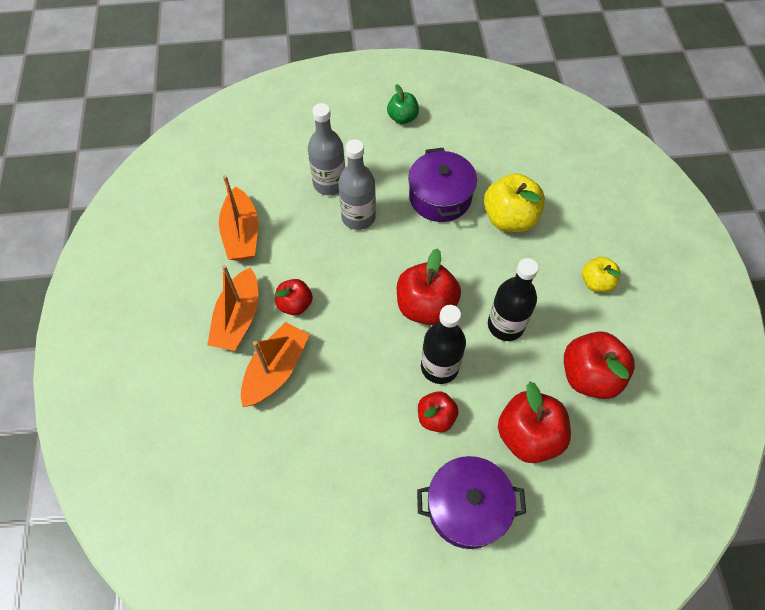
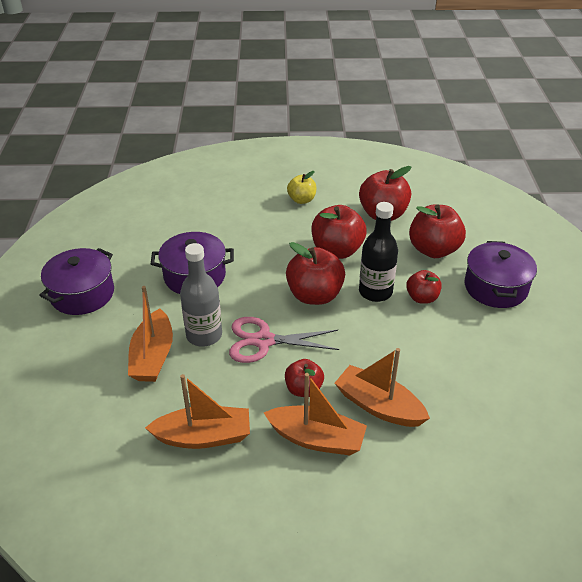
camera: 85 degrees left, 20 degrees down
grey bottle [308,103,345,195] -> orange boat [128,286,173,382]
green apple [387,84,419,124] -> purple pot [39,248,114,315]
yellow apple [484,173,545,232] -> none
black bottle [488,258,538,341] -> red apple [311,205,367,259]
none -> pink scissors [229,317,339,363]

